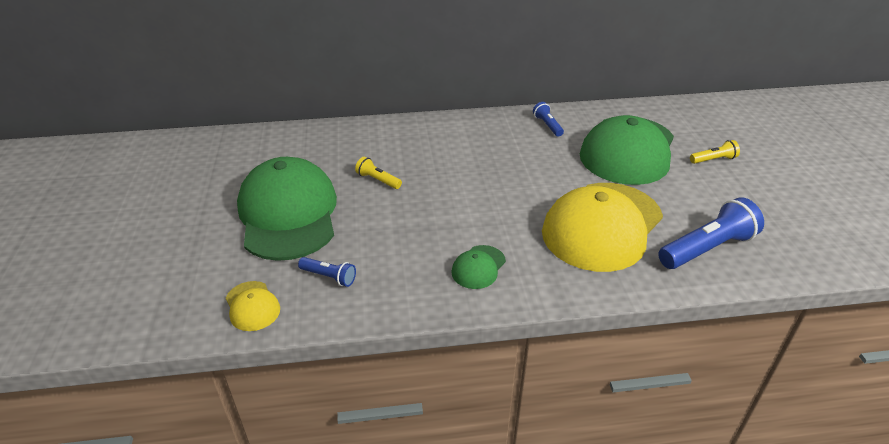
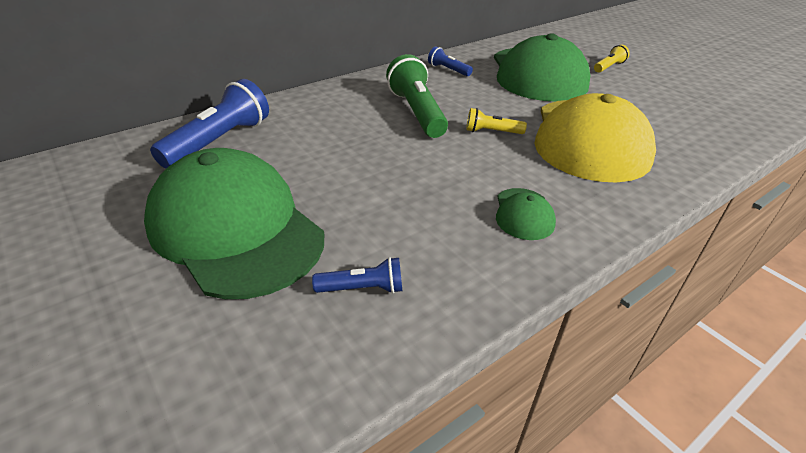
camera: 30 degrees left, 0 degrees up
yellow cap [226,281,280,331] -> none
yellow flashlight [355,157,402,189] -> yellow flashlight moved to [466,108,527,134]
blue flashlight [658,197,764,269] -> blue flashlight moved to [150,79,269,168]
none -> green flashlight [386,54,448,138]

